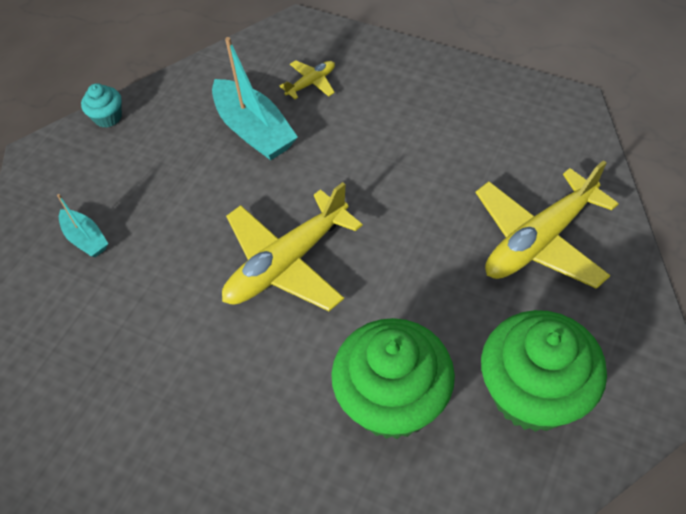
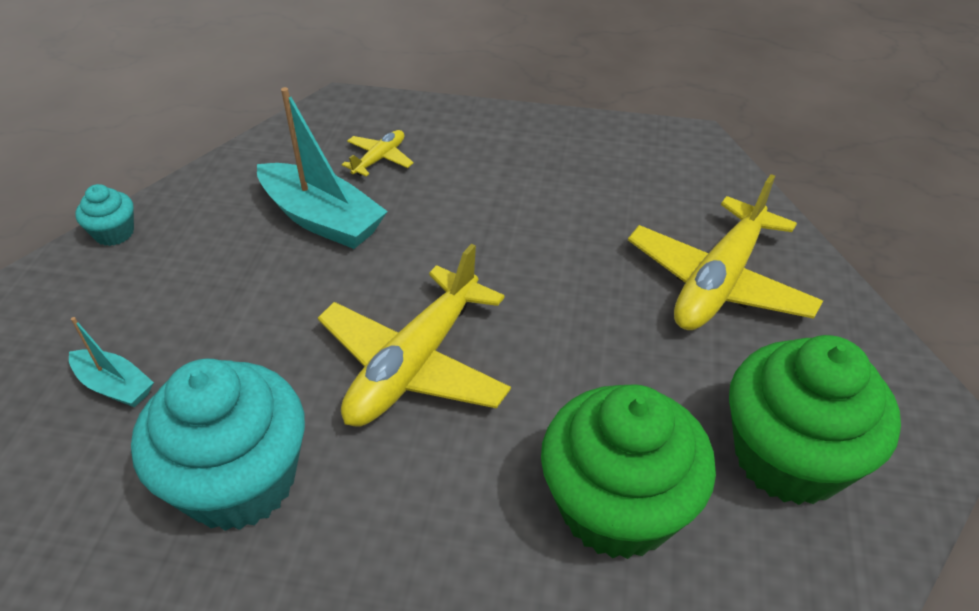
camera: 20 degrees left, 10 degrees down
none -> turquoise cupcake [131,358,305,531]

